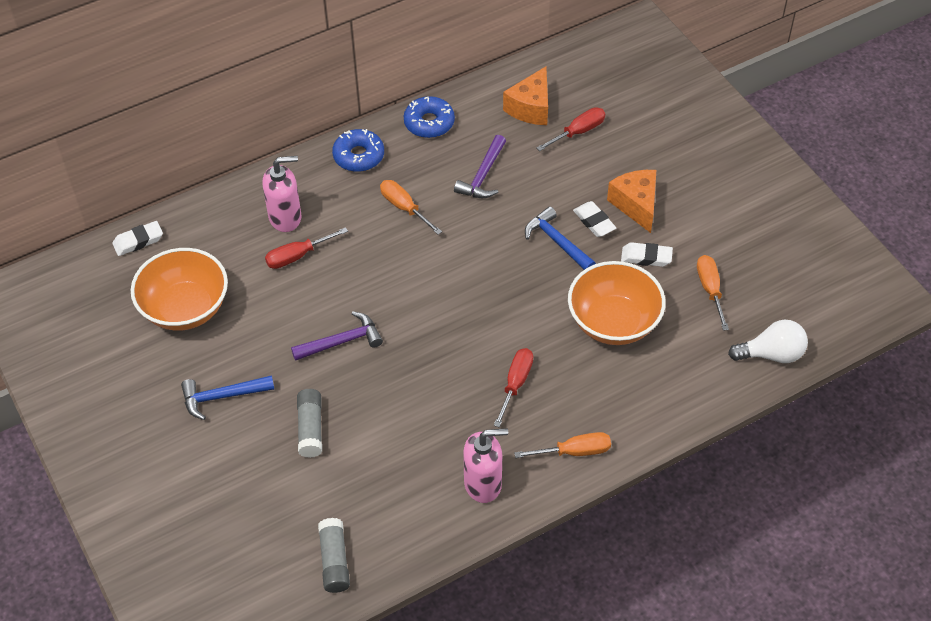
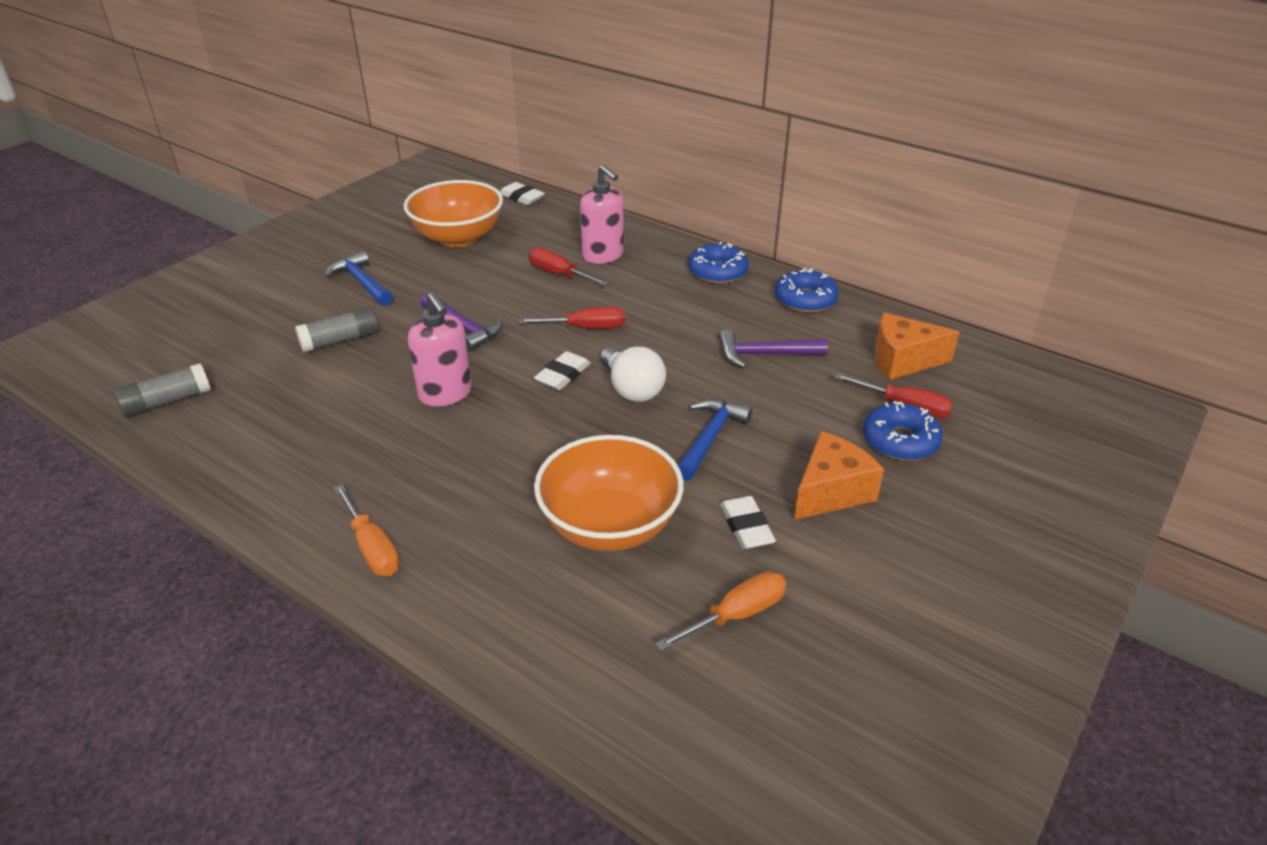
camera: 65 degrees right, 15 degrees down
orange screwdriver [380,180,442,235] -> none
pink soap dispenser [463,428,508,503] -> pink soap dispenser moved to [408,293,472,407]
red screwdriver [494,348,533,427] -> red screwdriver moved to [518,307,625,329]
white eraser [573,201,616,237] -> white eraser moved to [534,351,591,390]
white light bulb [728,320,808,363] -> white light bulb moved to [600,346,666,402]
none -> blue donut [863,401,943,461]

